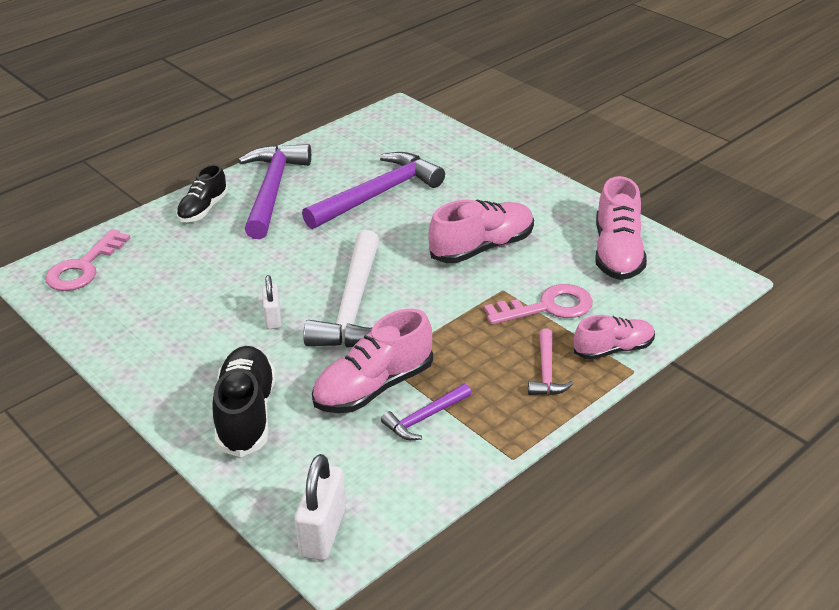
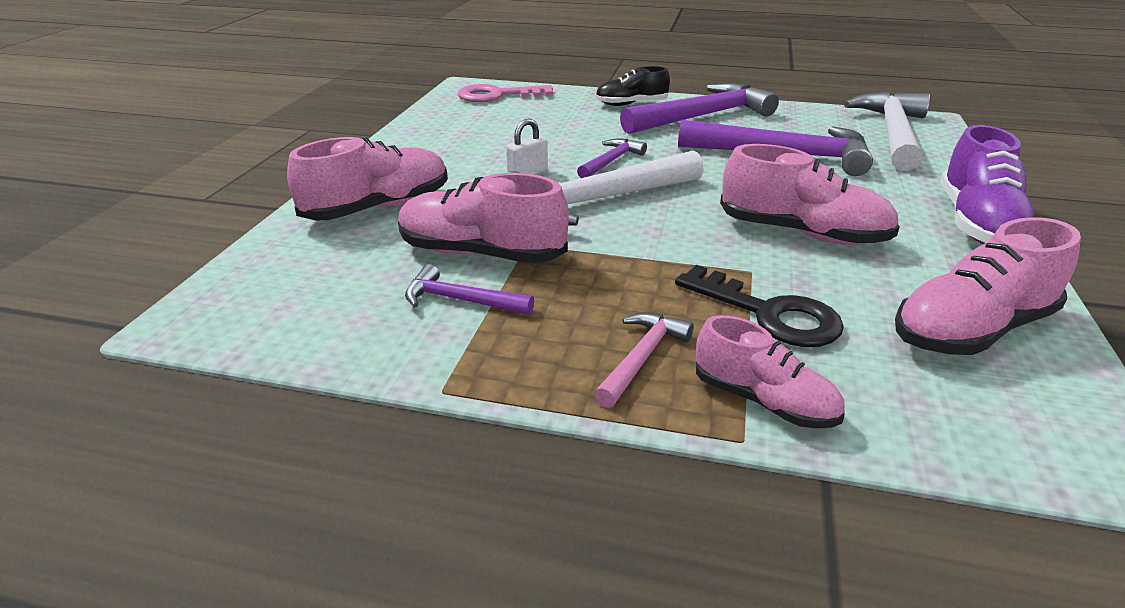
camera: 55 degrees right, 5 degrees down
black shoe [212,346,275,457] -> pink shoe [287,137,448,220]
white padlock [295,454,346,561] -> none
pink key [484,284,593,325] -> black key [675,265,844,347]
pink hammer [528,328,574,395] -> pink hammer turned 150 degrees clockwise [594,312,694,408]
none -> purple hammer [577,139,647,178]
none -> white hammer [844,91,930,171]
none -> purple shoe [940,125,1034,244]

